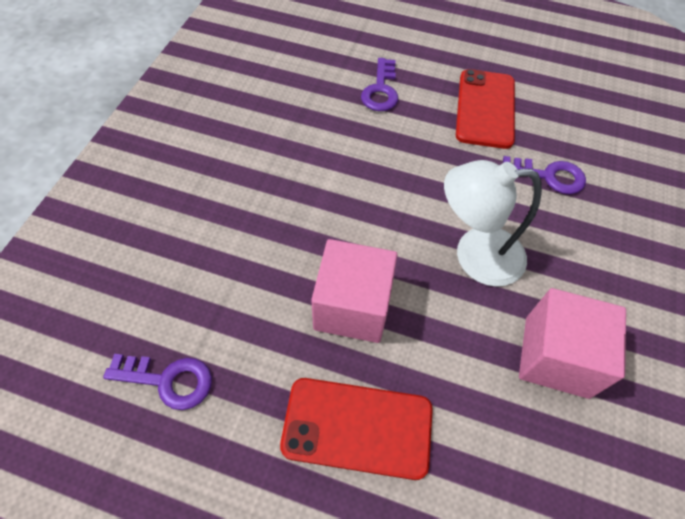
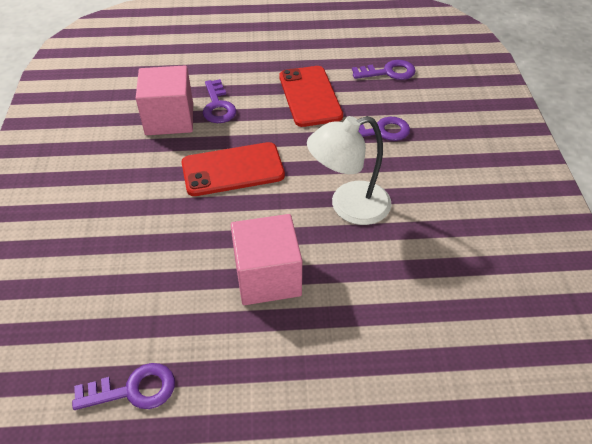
camera: 20 degrees left, 10 degrees down
red phone [280,378,433,480] -> red phone moved to [182,142,285,196]
pink cube [519,288,626,399] -> pink cube moved to [136,66,193,135]
none -> purple key [352,60,416,80]

